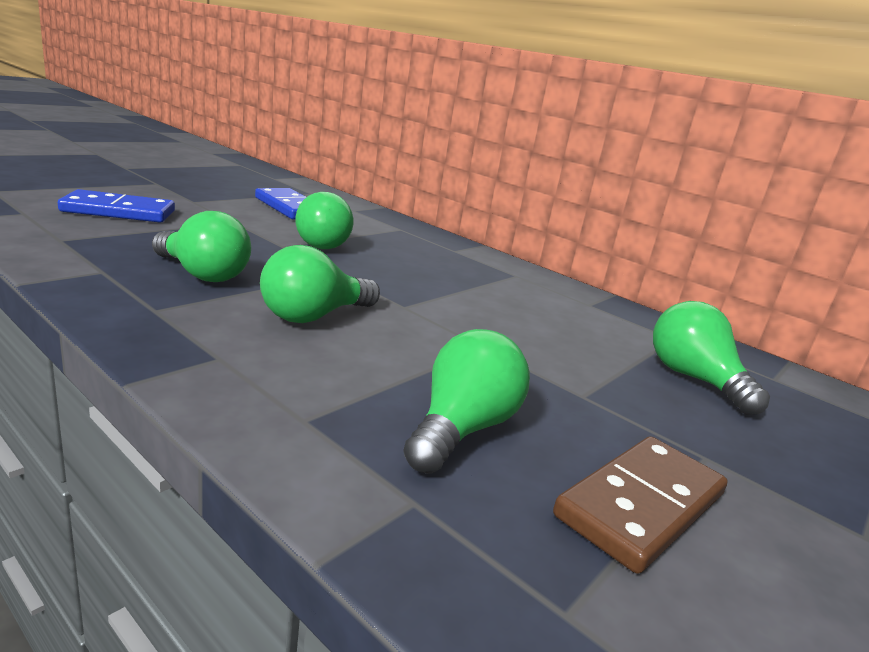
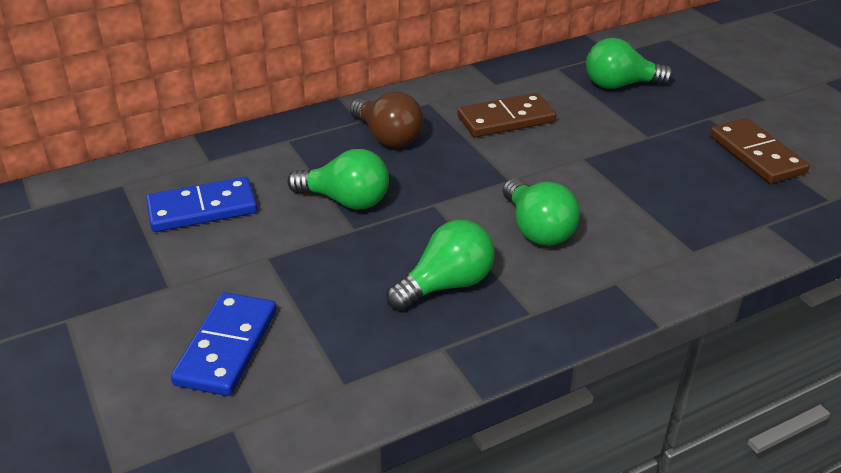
camera: 65 degrees left, 15 degrees up
green light bulb [403,329,530,474] -> none
none -> brown light bulb [350,92,423,148]
none -> brown domino [457,93,556,137]

